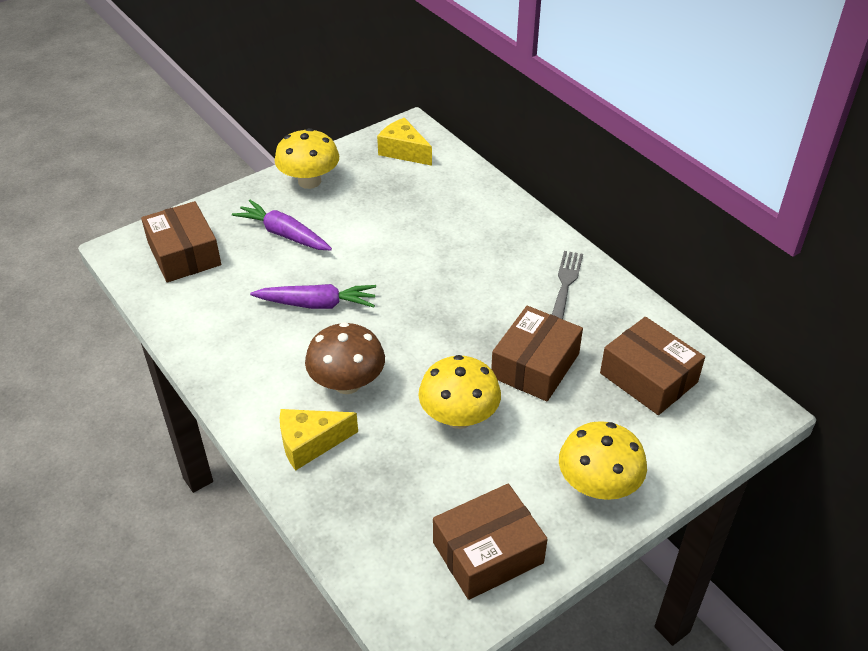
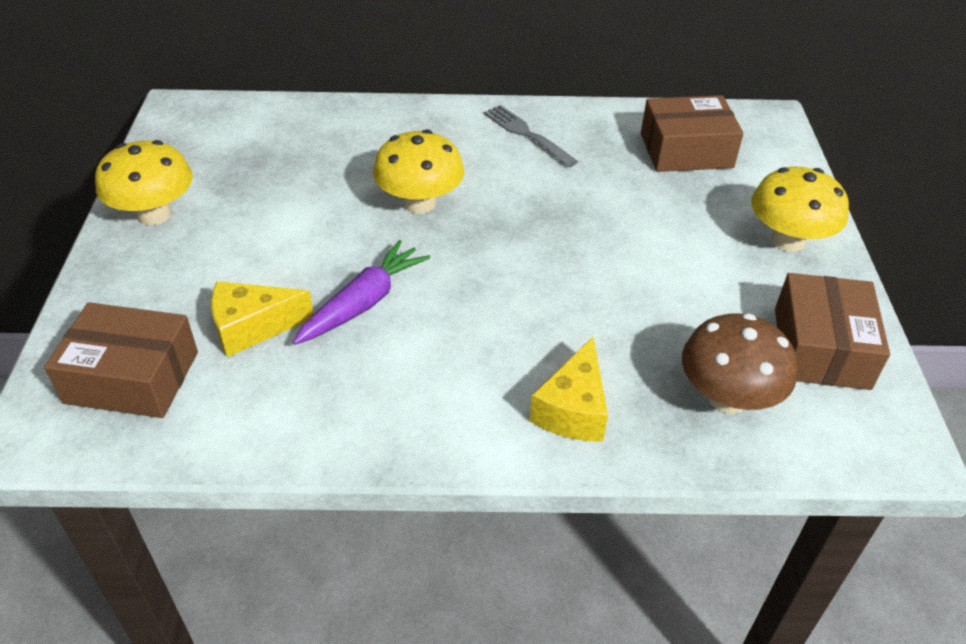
camera: 55 degrees left, 0 degrees up
purple carrot [232,200,332,250] -> none
brown mushroom [305,322,385,394] -> brown mushroom moved to [682,313,797,414]
yellow cheese [377,118,432,166] -> yellow cheese moved to [211,281,314,357]
yellow mushroom [419,355,501,429] -> yellow mushroom moved to [373,130,464,214]
brown box [491,306,583,401] -> none

